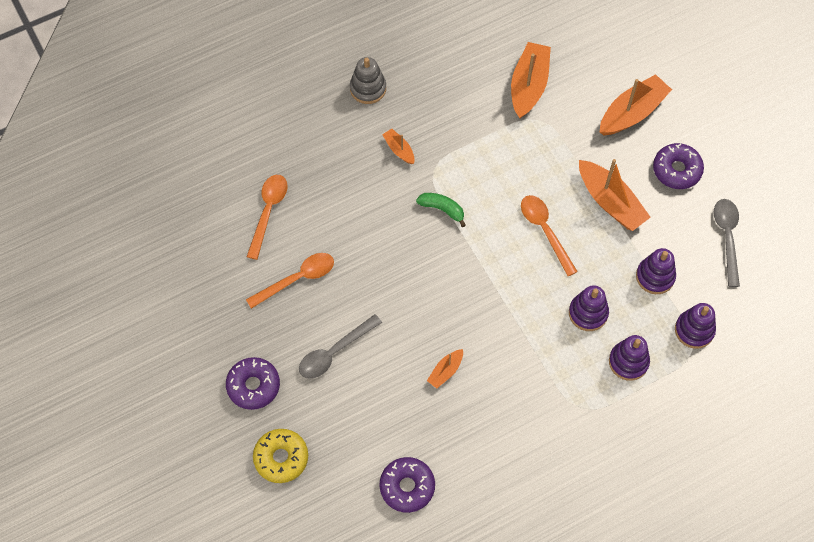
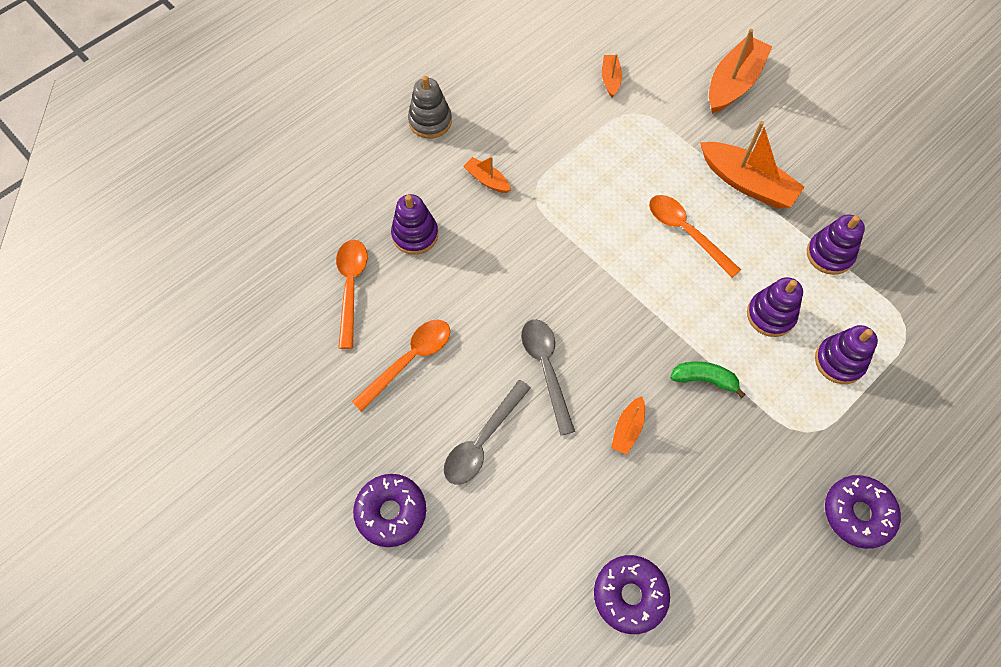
camera: 15 degrees left, 0 degrees up
yellow donut [253,429,308,483] -> none
green banana [416,193,466,227] -> green banana moved to [670,361,746,398]
orange boat [511,42,551,118] -> orange boat [602,54,622,97], size x0.50
purple donut [653,143,704,189] -> purple donut moved to [825,475,901,549]
purple stacking toy [675,303,716,349] -> purple stacking toy moved to [391,194,438,255]
grey spoon [714,199,740,287] -> grey spoon moved to [521,319,575,436]

